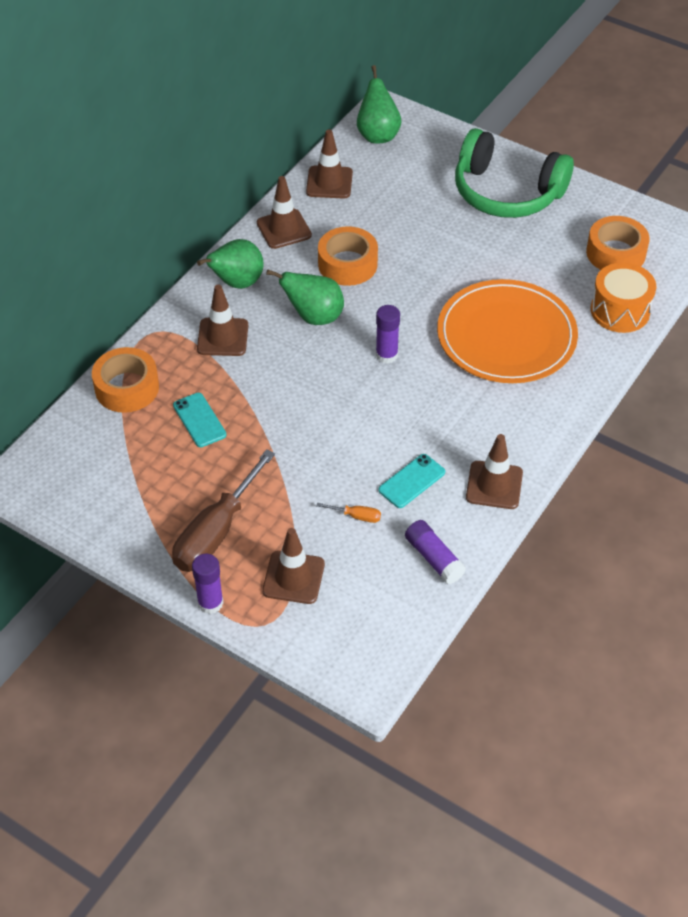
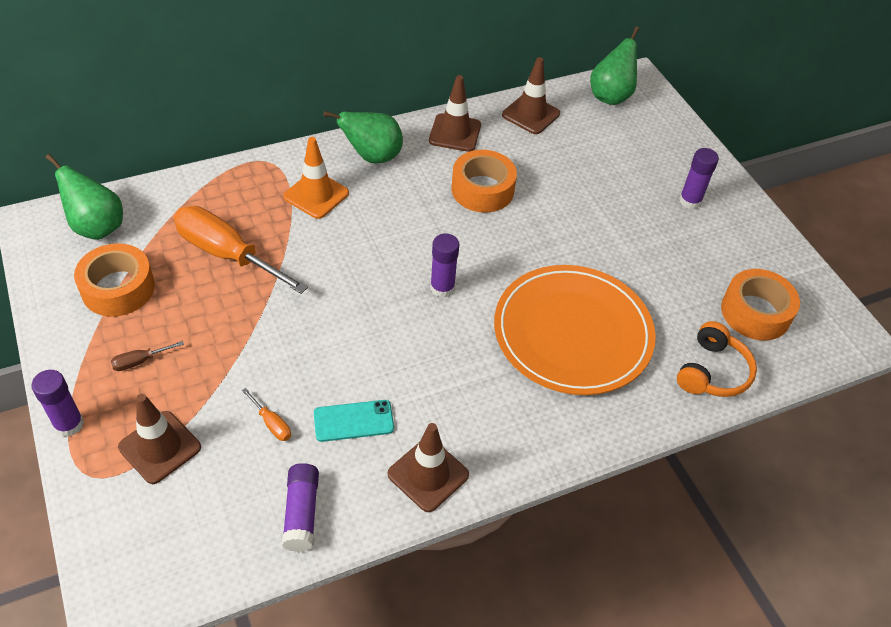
camera: 30 degrees right, 0 degrees up
orange tape [92,347,159,413] -> orange tape moved to [74,243,155,317]
brown screwdriver [172,449,275,572] -> brown screwdriver [111,341,184,371], size x0.40
turquoise phone [173,393,227,447] -> orange screwdriver [174,206,308,294]
brown traffic cone [197,285,248,356] -> orange traffic cone [283,137,349,219]
green pear [266,269,344,325] -> green pear moved to [46,154,123,240]
green headphones [455,128,574,218] -> purple glue stick [679,148,719,209]
orange drum [591,263,656,333] -> orange headphones [677,321,757,397]

